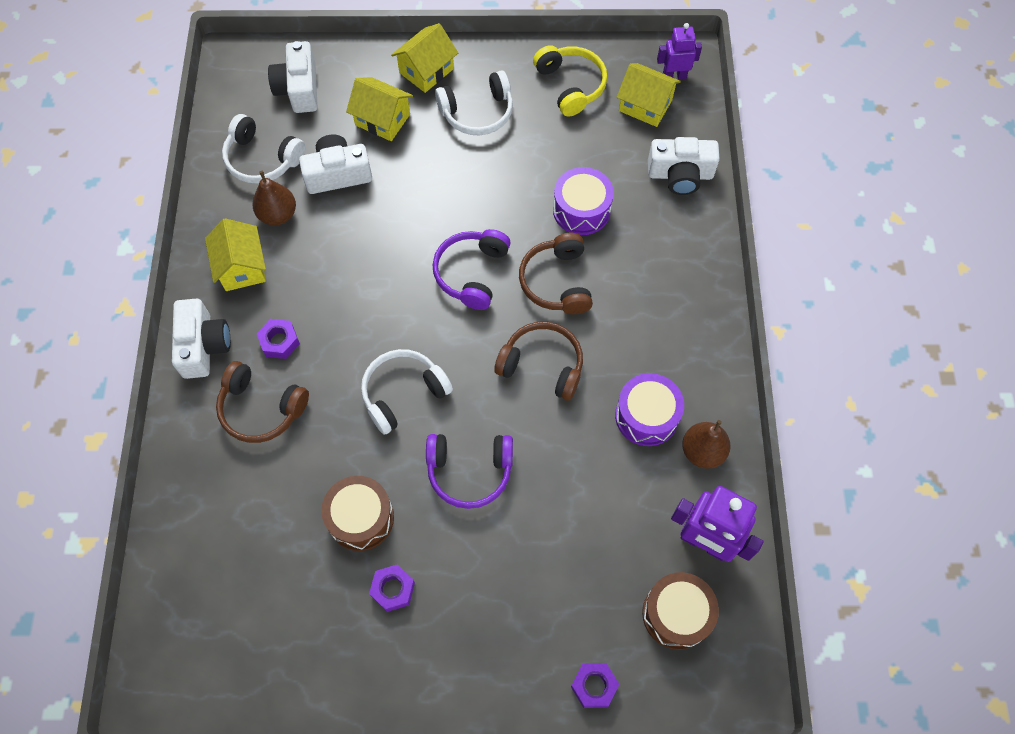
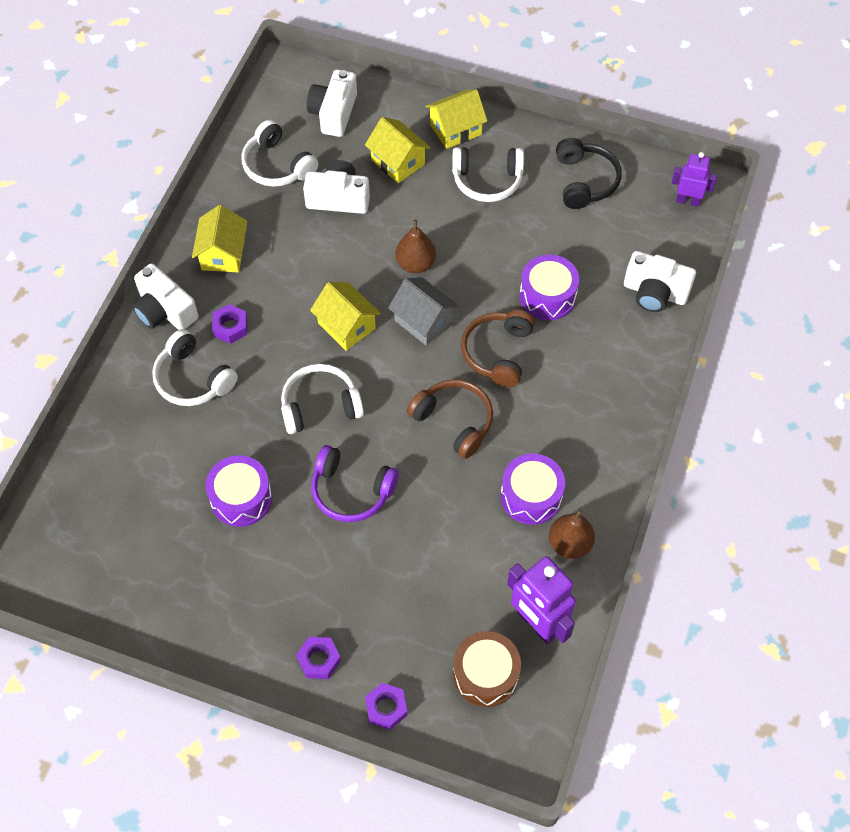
camera: 20 degrees right, 5 degrees down
white camera [172,299,231,379] -> white camera turned 120 degrees clockwise [132,263,198,330]
brown headphones [216,361,309,443] -> white headphones [152,329,238,406]
brown pear [253,171,296,225] -> brown pear moved to [395,220,436,273]
brown drum [321,476,394,551] -> purple drum [206,456,272,527]
purple nut [369,564,415,612] -> purple nut moved to [296,637,341,679]
purple headphones [433,229,511,310] -> grey house [388,277,459,346]
yellow headphones [533,45,607,117] -> black headphones [556,138,622,209]
yellow house [617,63,681,127] -> yellow house moved to [310,282,381,351]

